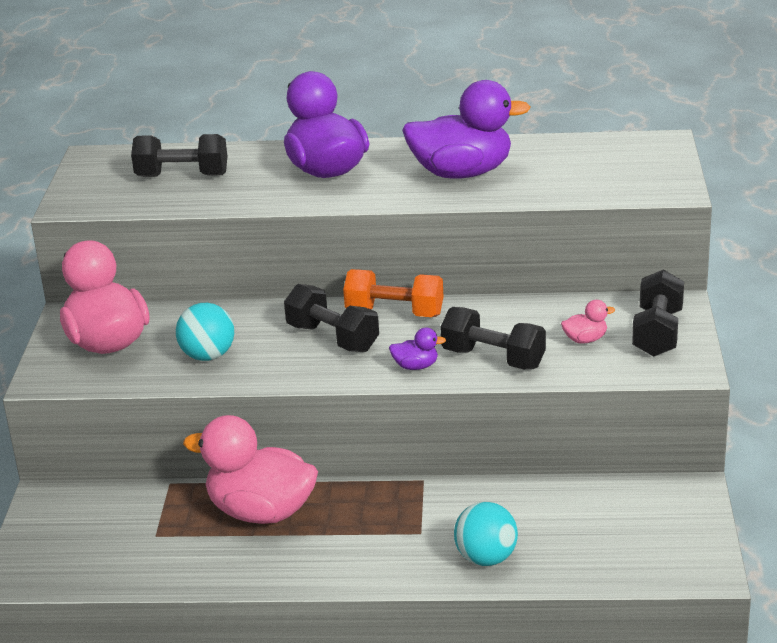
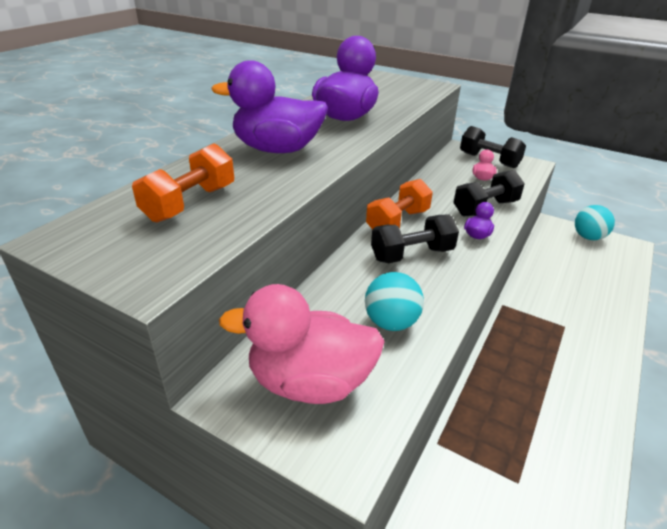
camera: 65 degrees left, 5 degrees up
black dumbbell [131,134,227,177] -> orange dumbbell [132,143,234,223]
pink duck [183,415,318,524] -> none
turquoise ball [454,502,518,566] -> turquoise ball moved to [575,205,615,240]

